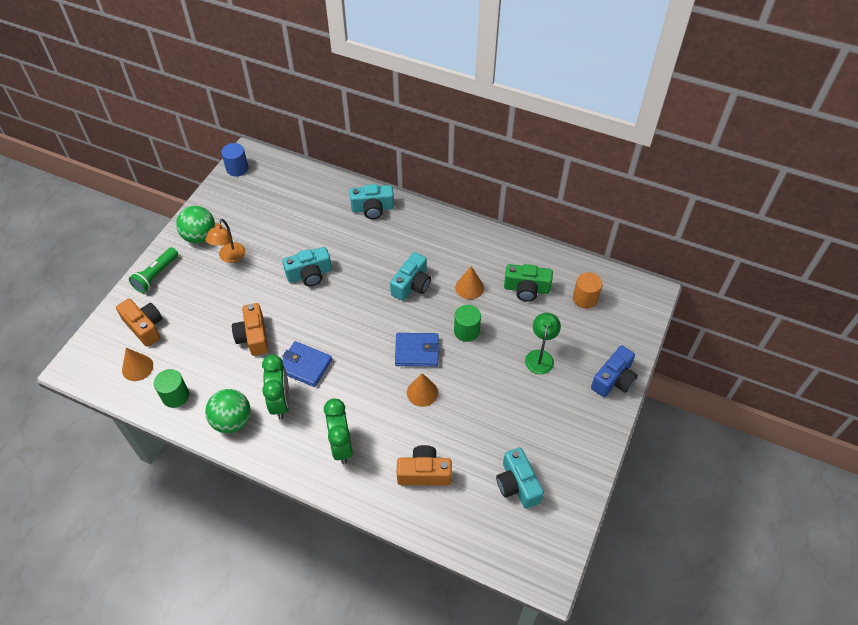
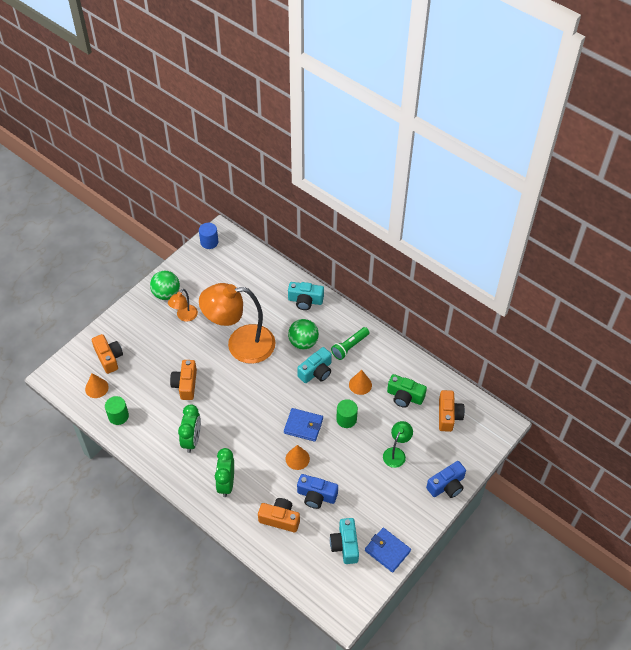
camera: 15 degrees right, 0 degrees up
green flashlight [129,247,178,293] -> green flashlight moved to [331,327,369,360]
green ball [205,389,251,433] -> green ball moved to [288,319,319,349]
turquoise camera [282,247,332,286] -> orange lamp [199,283,276,364]
blue wallet [282,341,332,387] -> blue wallet moved to [365,528,411,573]
orange cylinder [573,272,603,309] -> orange camera [439,390,465,432]
none -> blue camera [297,474,338,509]

